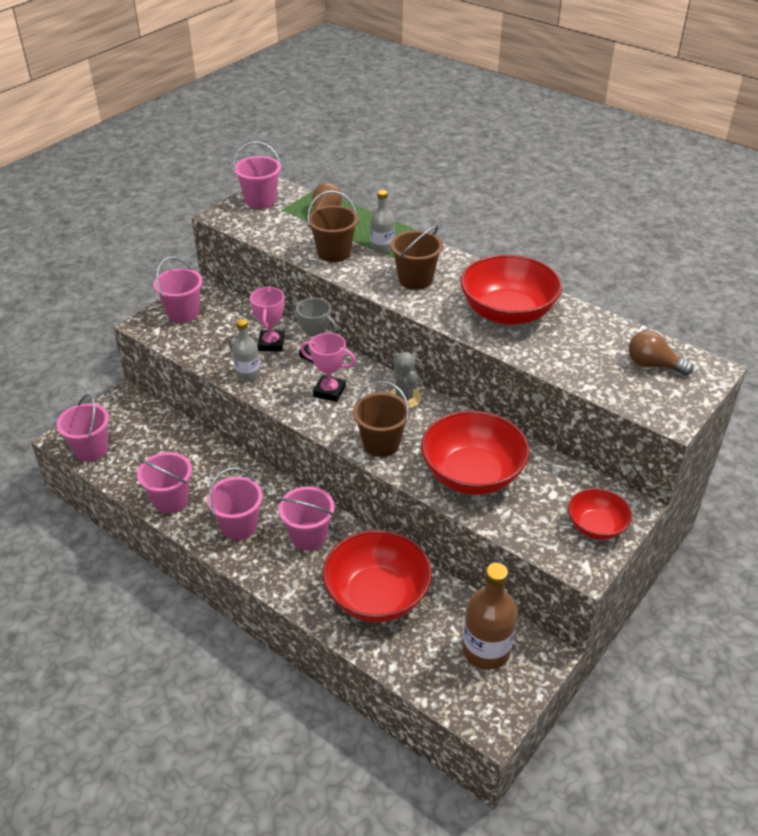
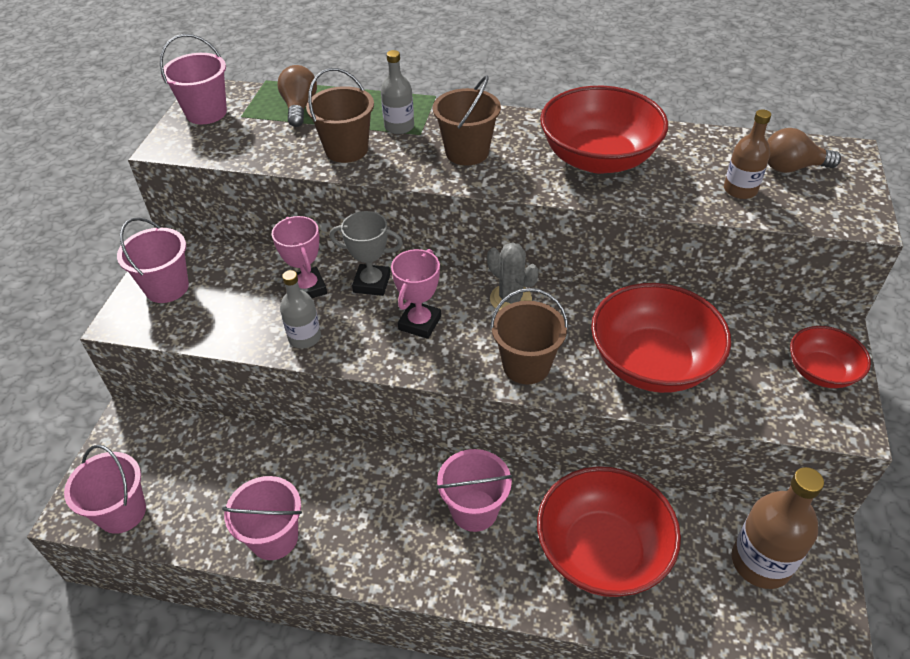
camera: 25 degrees left, 5 degrees up
pink bucket [207,468,263,540] -> none
pink trophy [300,333,356,402] -> pink trophy turned 60 degrees counterclockwise [391,249,441,339]
none -> brown bottle [724,109,771,199]

